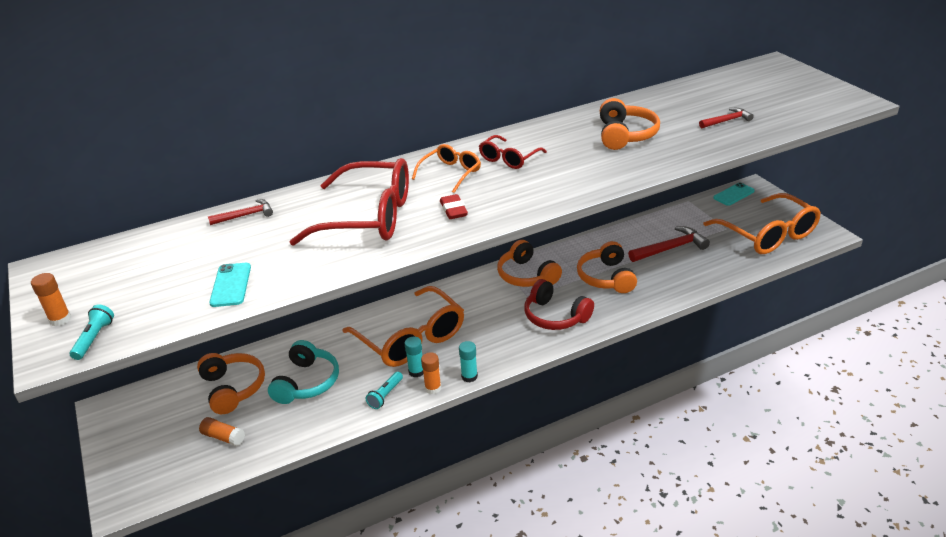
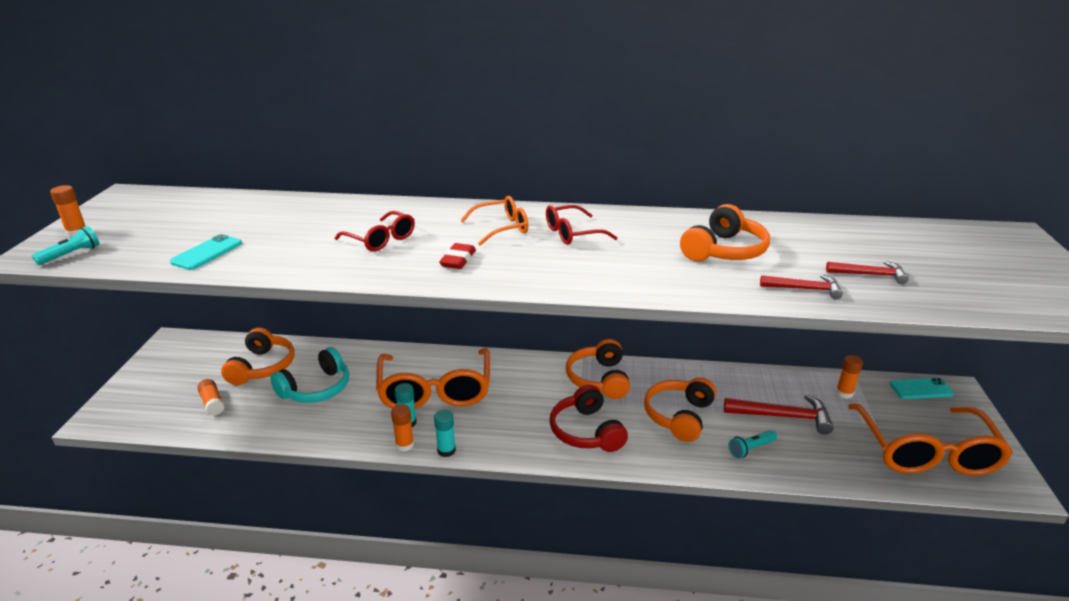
camera: 30 degrees right, 5 degrees down
red hammer [208,199,273,225] -> red hammer moved to [760,275,843,300]
red glasses [289,158,409,246] -> red glasses [335,211,415,251], size x0.51
turquoise flashlight [366,372,403,409] -> turquoise flashlight moved to [729,430,777,458]
none -> orange glue stick [836,355,863,399]

